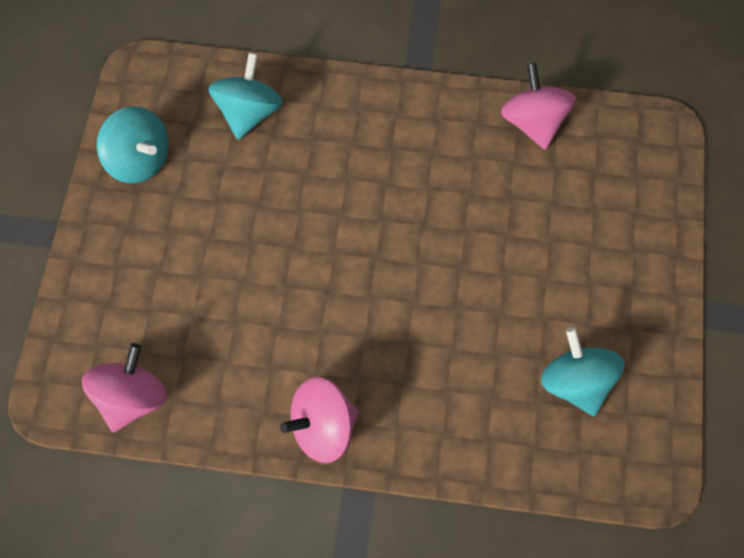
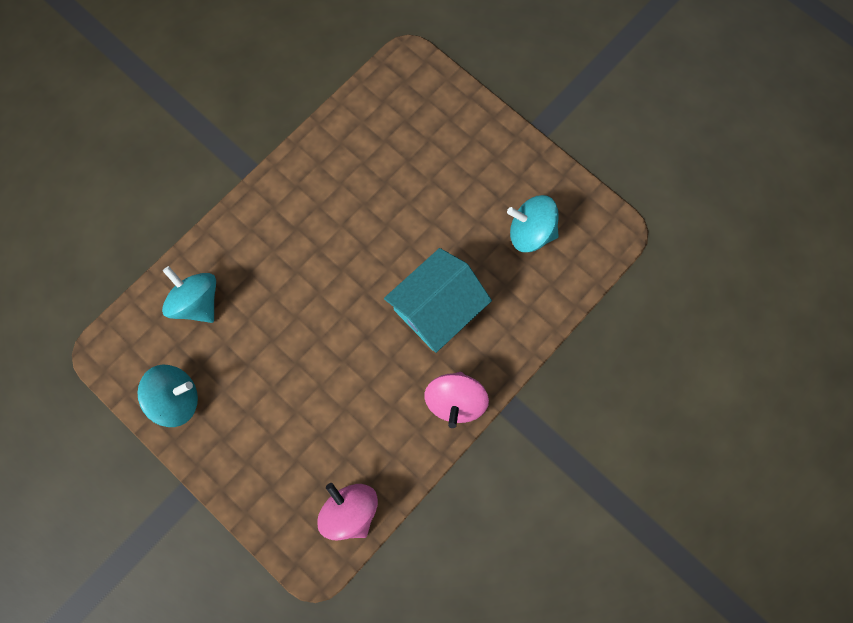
camera: 55 degrees left, 10 degrees up
pink spinning top [501,63,576,150] -> none
none -> turquoise house [384,248,492,353]

